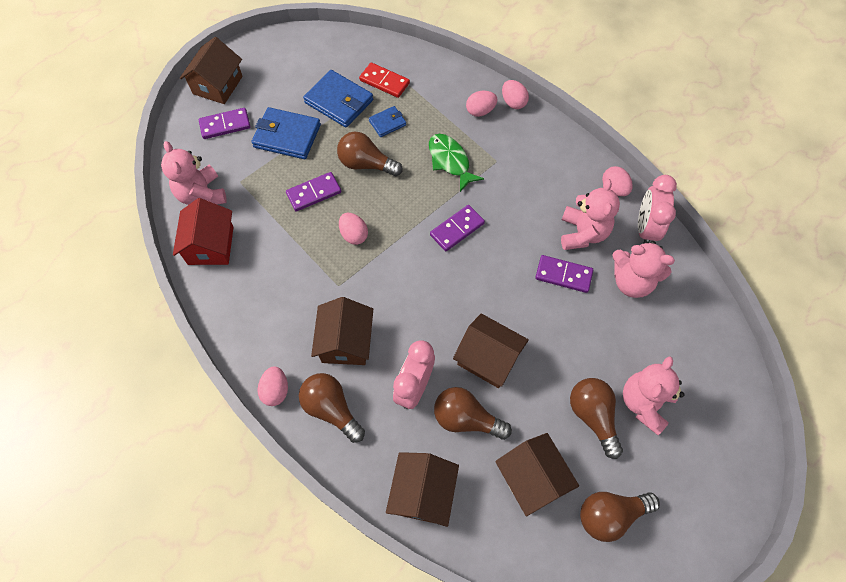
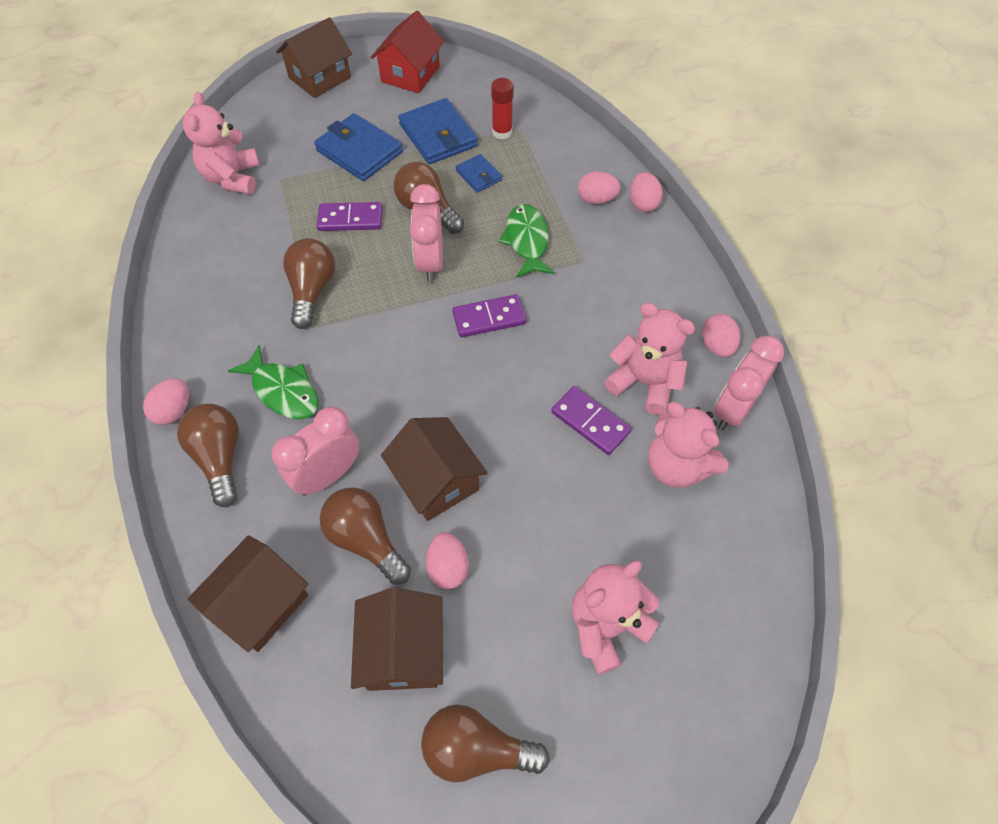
camera: 25 degrees right, 5 degrees down
red house [173,198,234,265] -> red house moved to [371,11,444,93]
purple domino [199,108,251,139] -> none
brown house [311,297,373,365] -> green fish [228,345,319,419]
pink egg [339,213,368,245] -> pink egg moved to [426,532,469,589]
red domino [359,62,410,98] -> red glue stick [491,78,514,139]
blue wallet [369,106,406,137] -> blue wallet turned 60 degrees clockwise [456,154,502,193]
pink teddy bear [561,179,620,250] -> pink teddy bear turned 90 degrees counterclockwise [604,302,695,415]
brown light bulb [570,378,623,459] -> brown light bulb moved to [283,238,335,329]
none -> pink clock [410,184,443,282]

